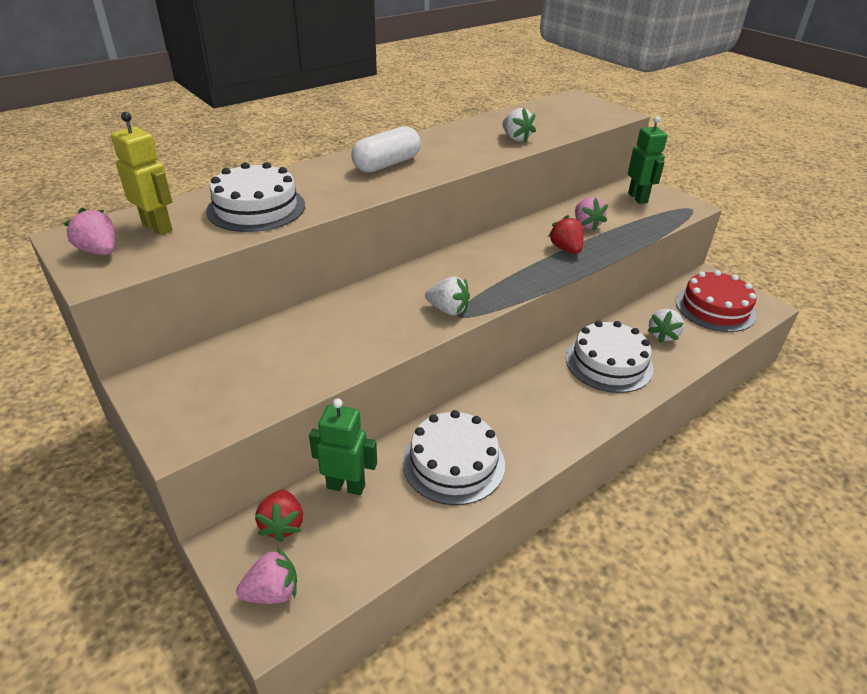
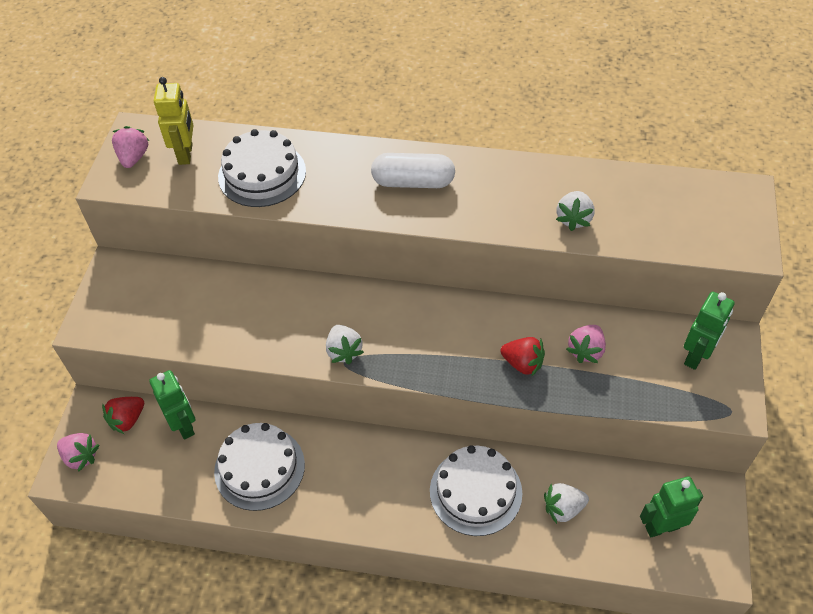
camera: 50 degrees right, 15 degrees up
red strawberry [548,215,583,254] -> red strawberry turned 90 degrees clockwise [500,337,545,377]
red cake [676,270,757,332] -> green robot [640,476,703,537]

